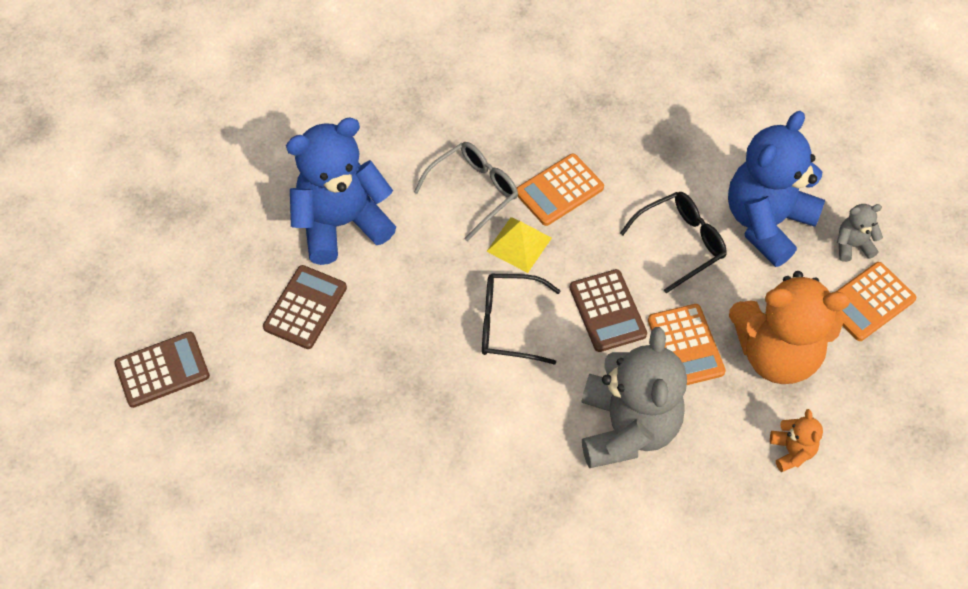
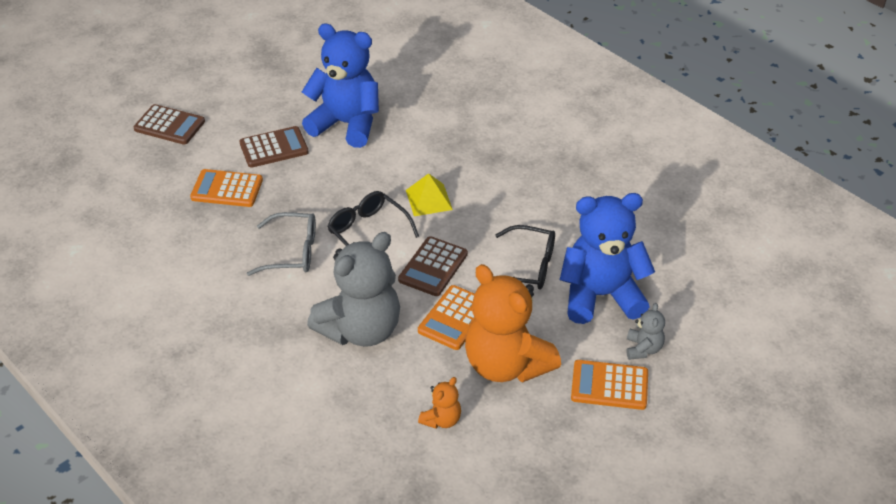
camera: 45 degrees right, 15 degrees down
grey glasses [414,142,518,241] -> grey glasses moved to [247,212,316,276]
orange calculator [517,154,604,226] -> orange calculator moved to [190,169,263,207]
grey teddy bear [837,204,883,262] -> grey teddy bear turned 60 degrees clockwise [627,303,665,360]

